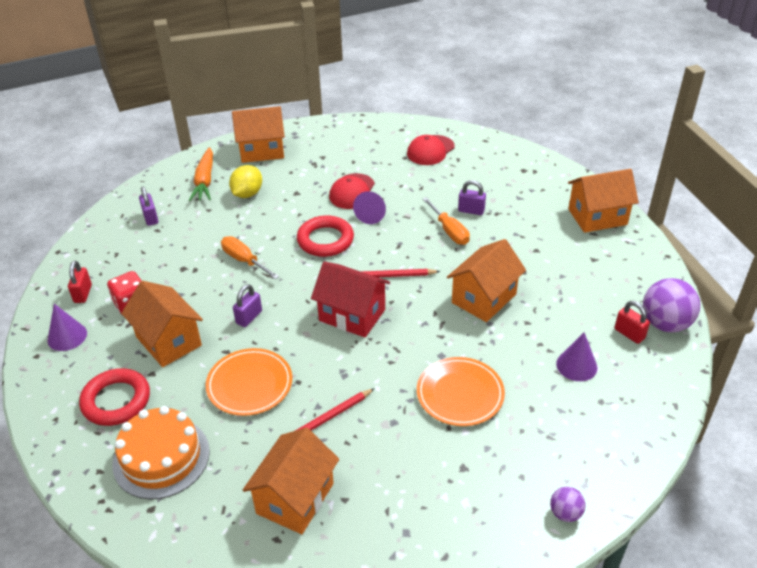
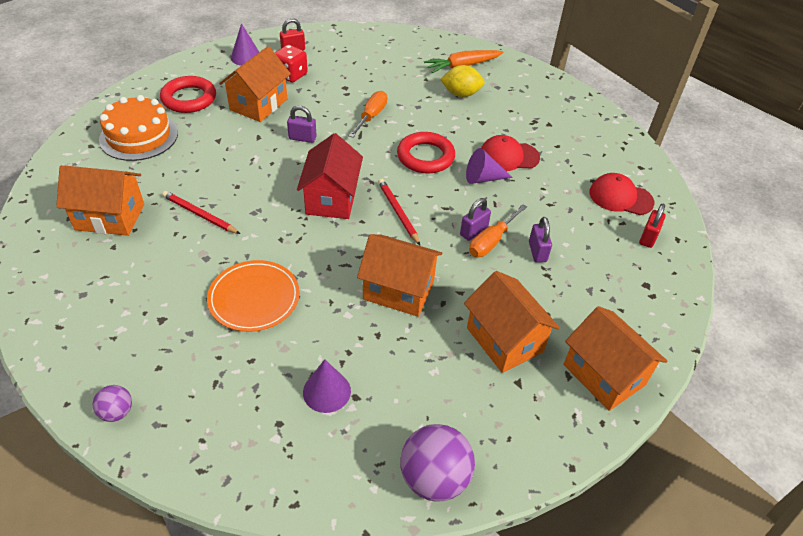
camera: 65 degrees right, 5 degrees up
purple padlock [139,187,158,226] -> purple padlock moved to [460,198,491,241]
orange plate [206,348,292,416] -> none
orange house [232,106,285,163] -> orange house moved to [464,271,560,373]
red padlock [615,301,650,344] -> red padlock moved to [640,204,666,248]

